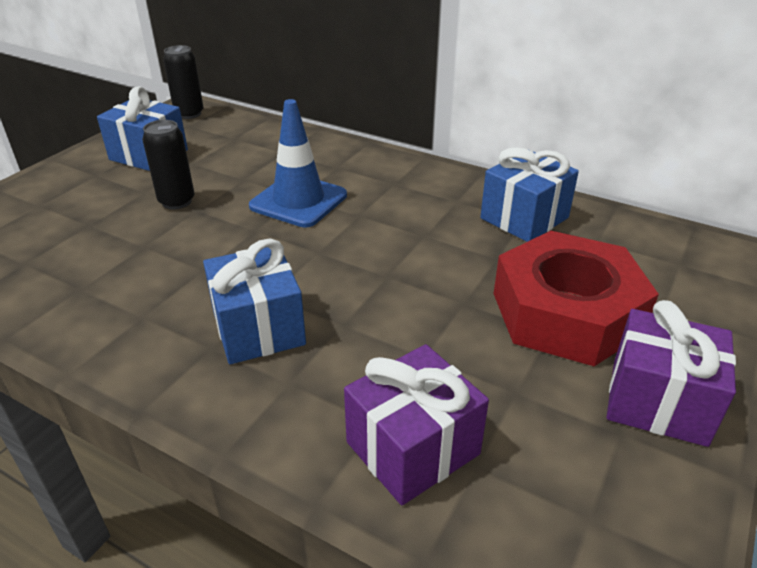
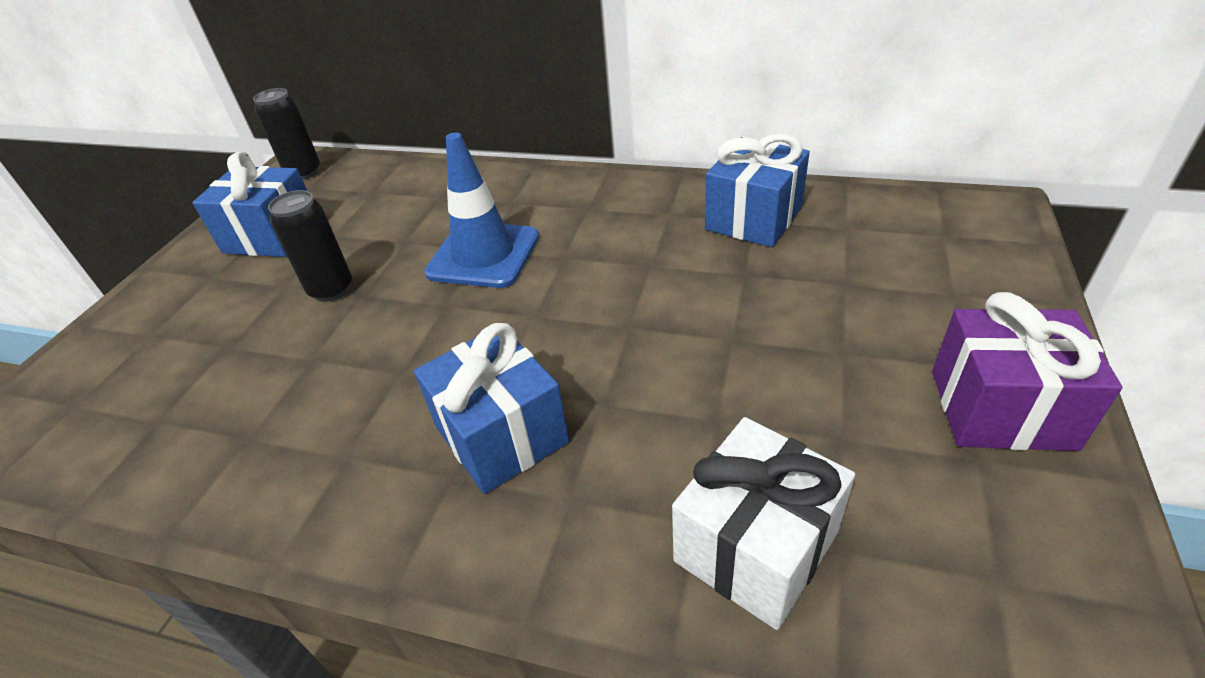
camera: 10 degrees left, 5 degrees up
purple gift [344,344,489,505] -> white gift [672,417,855,630]
red nut [493,231,659,366] -> none

